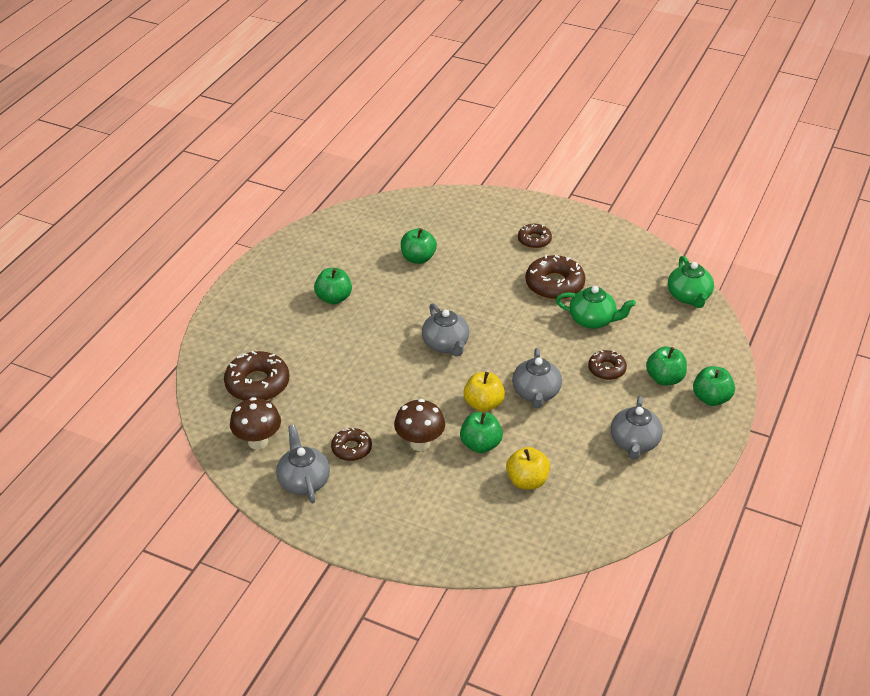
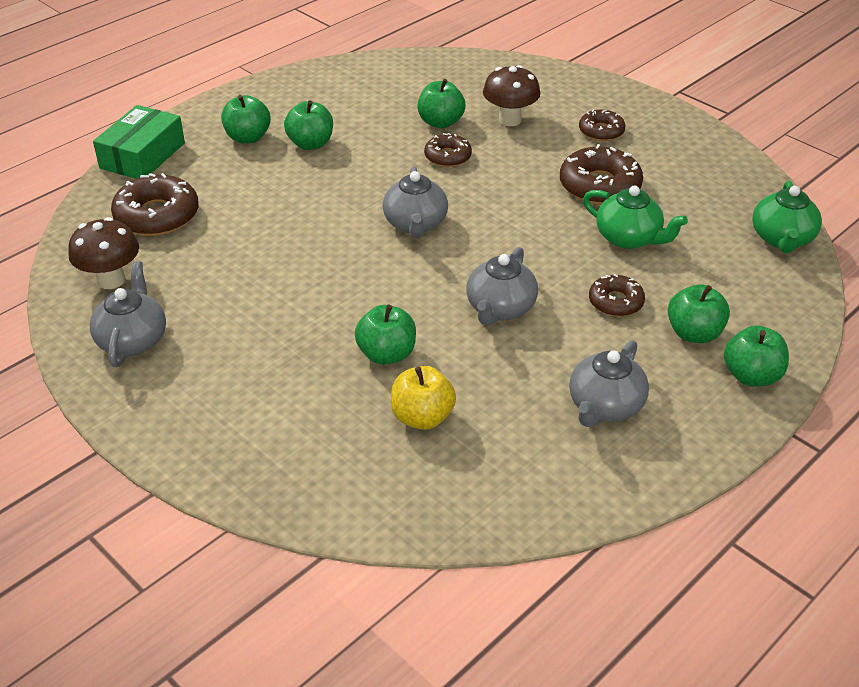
camera: 20 degrees right, 0 degrees up
brown donut [331,428,372,461] -> brown donut moved to [424,133,472,167]
brown mushroom [394,399,445,451] -> brown mushroom moved to [483,65,540,126]
yellow apple [463,372,505,412] -> none
none -> green box [93,105,185,179]
none -> green apple [221,95,271,144]

